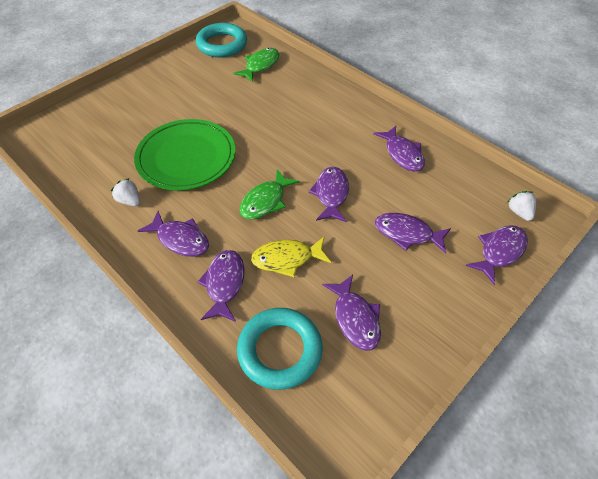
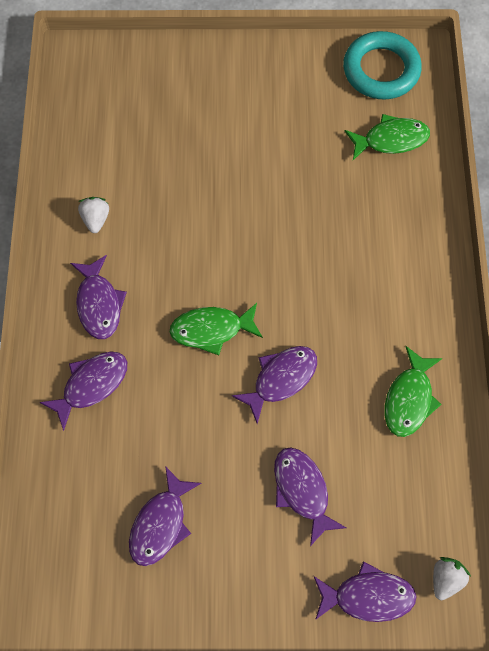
camera: 45 degrees right, 15 degrees up
green plate [134,119,235,191] -> none
turquoise ring [237,308,323,390] -> none
yellow fish [251,237,331,277] -> none
purple fish [373,126,425,171] -> green fish [385,346,442,437]

